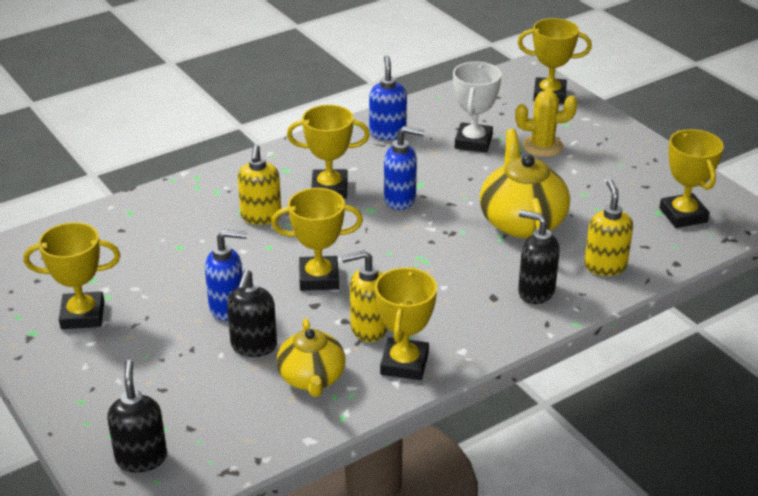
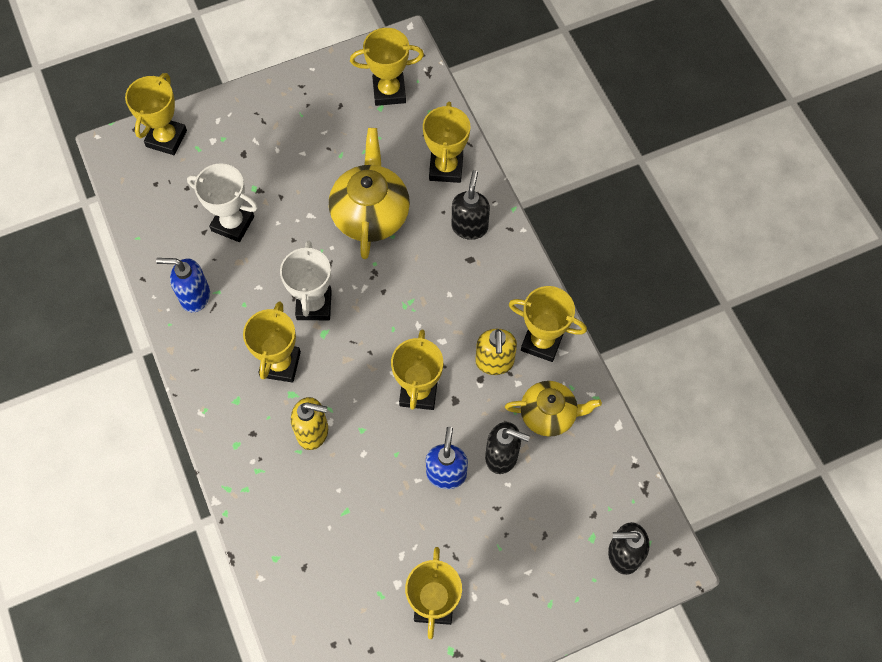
camera: 80 degrees left, 30 degrees up
blue soap dispenser [384,126,424,210] -> white trophy [280,241,332,320]
yellow teapot [480,129,570,238] -> yellow teapot turned 90 degrees clockwise [329,128,410,259]
yellow cactus [515,90,577,157] -> none
black soap dispenser [518,210,560,304] -> black soap dispenser turned 150 degrees clockwise [452,170,490,240]
yellow soap dispenser [584,179,633,276] -> yellow trophy [423,102,471,183]

